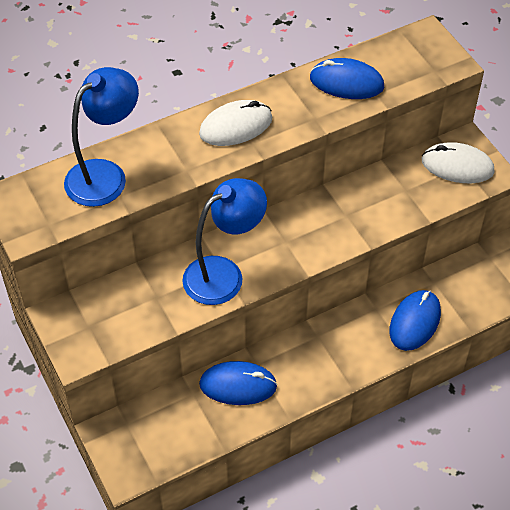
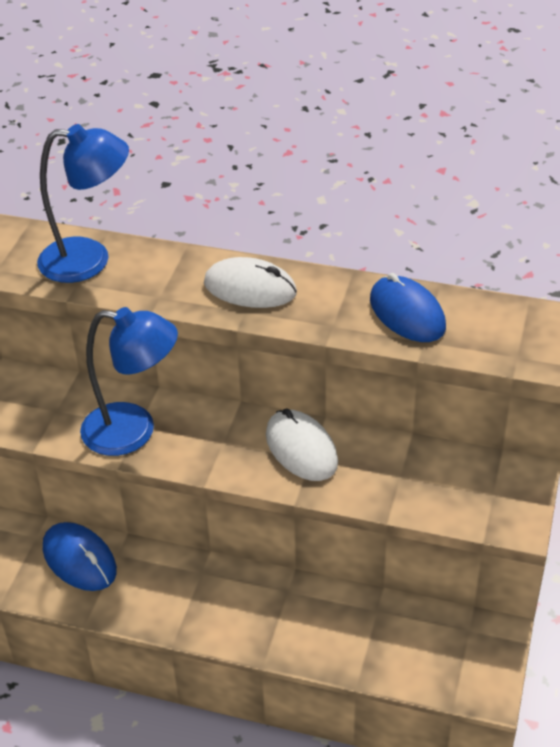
camera: 45 degrees right, 10 degrees down
blue mouse [390,290,441,351] -> none
white mouse [422,142,495,183] -> white mouse moved to [266,409,338,481]

